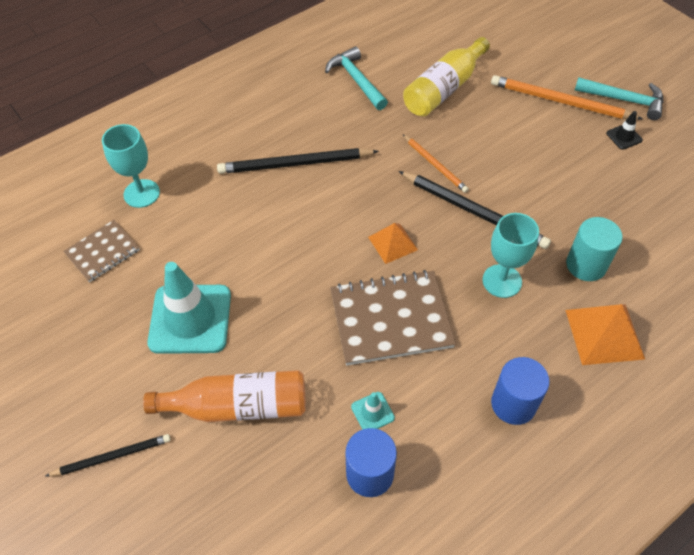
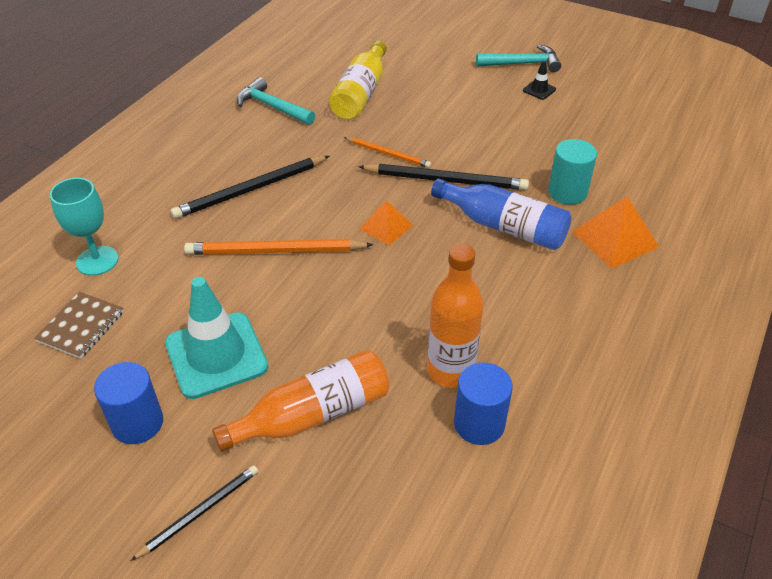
camera: 25 degrees left, 10 degrees down
brown notebook [330,270,456,365] -> none
turquoise traffic cone [351,392,395,430] -> orange bottle [427,244,483,388]
turquoise goblet [483,213,539,298] -> blue bottle [431,179,571,250]
orange pencil [491,75,643,120] -> orange pencil moved to [184,239,374,255]
blue cylinder [491,357,550,425] -> blue cylinder moved to [94,362,163,444]

